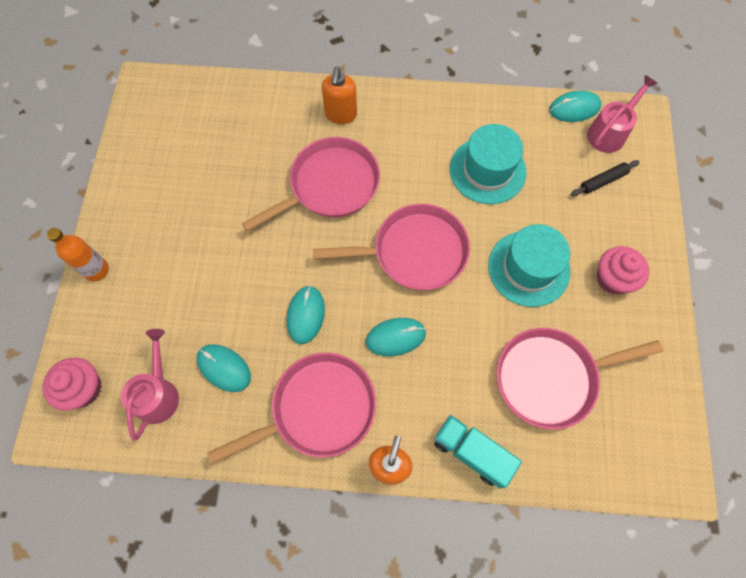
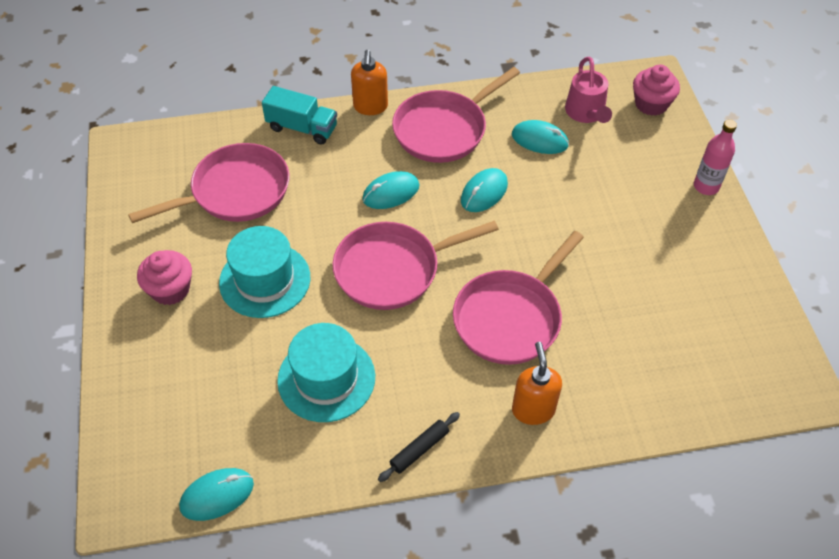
camera: 165 degrees right, 15 degrees down
orange bottle [47,228,109,282] -> pink bottle [694,120,737,195]
turquoise mouse [287,286,325,344] -> turquoise mouse turned 45 degrees clockwise [461,168,508,212]
black rolling pin [571,160,640,196] -> black rolling pin moved to [378,412,460,482]
pink watering can [587,75,658,153] -> none

